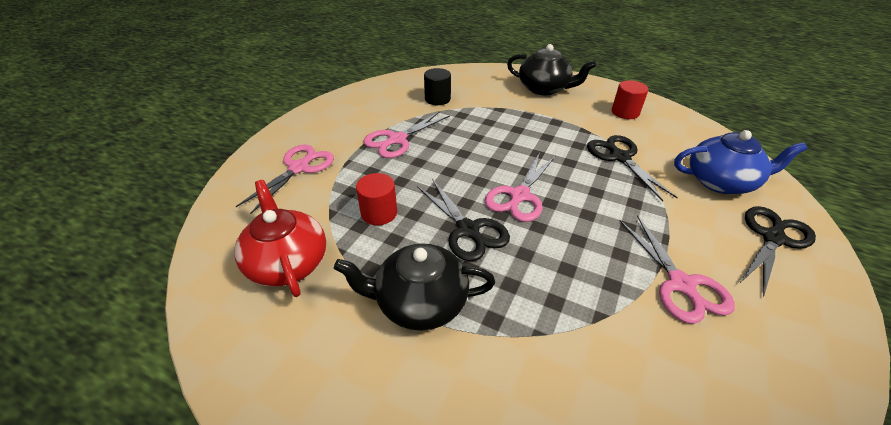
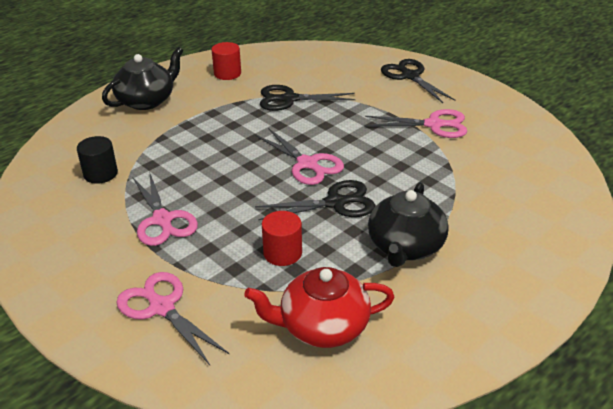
camera: 70 degrees left, 5 degrees down
blue teapot [674,130,807,194] -> none

